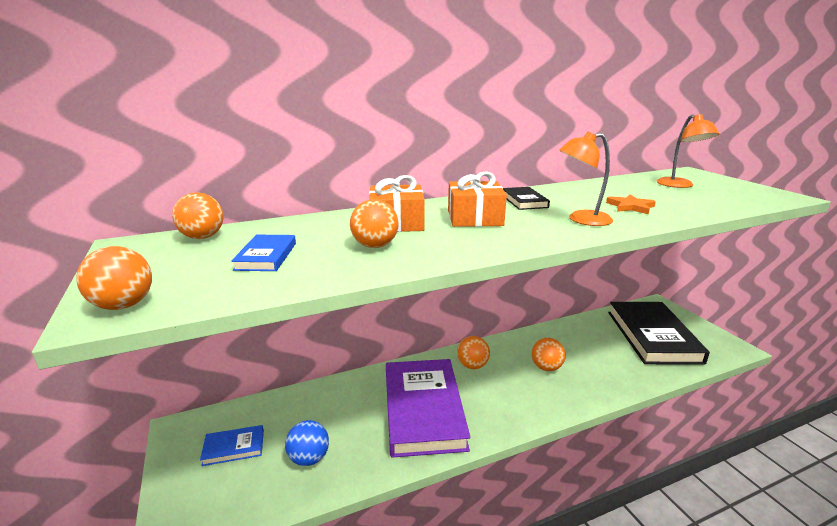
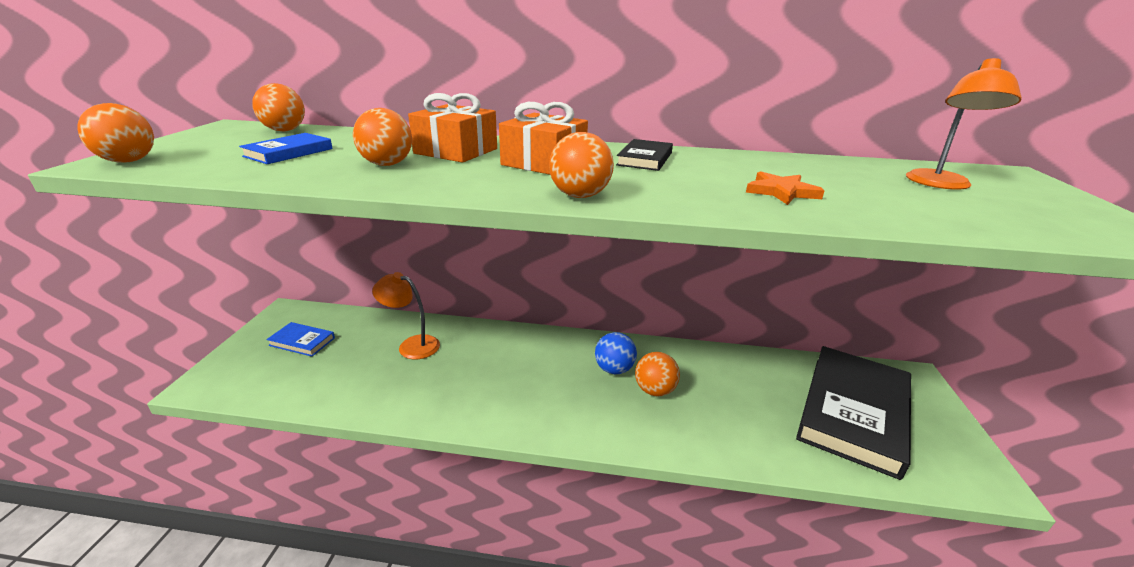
camera: 30 degrees right, 5 degrees up
blue ball [285,420,329,466] -> blue ball moved to [595,332,637,374]
purple book [386,359,471,458] -> none
orange ball [457,336,490,369] -> orange ball moved to [549,132,614,198]
orange lamp [559,132,613,226] -> orange lamp moved to [372,272,440,359]

